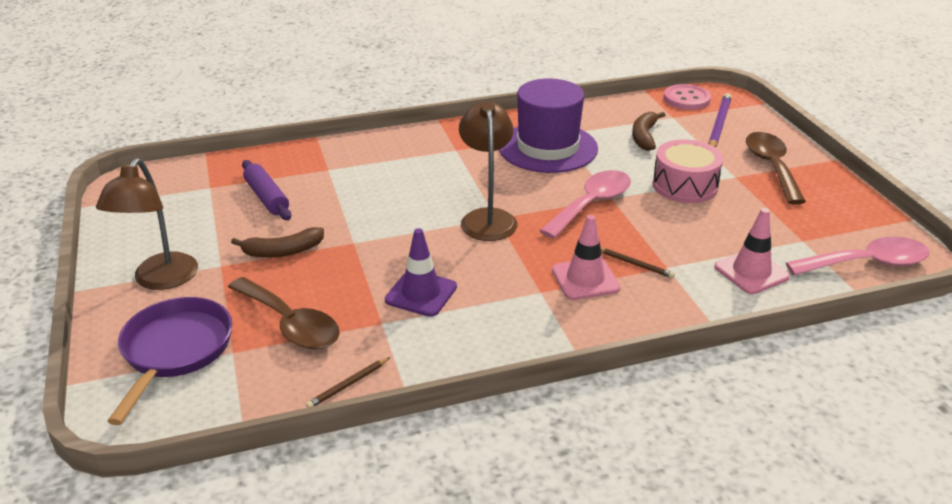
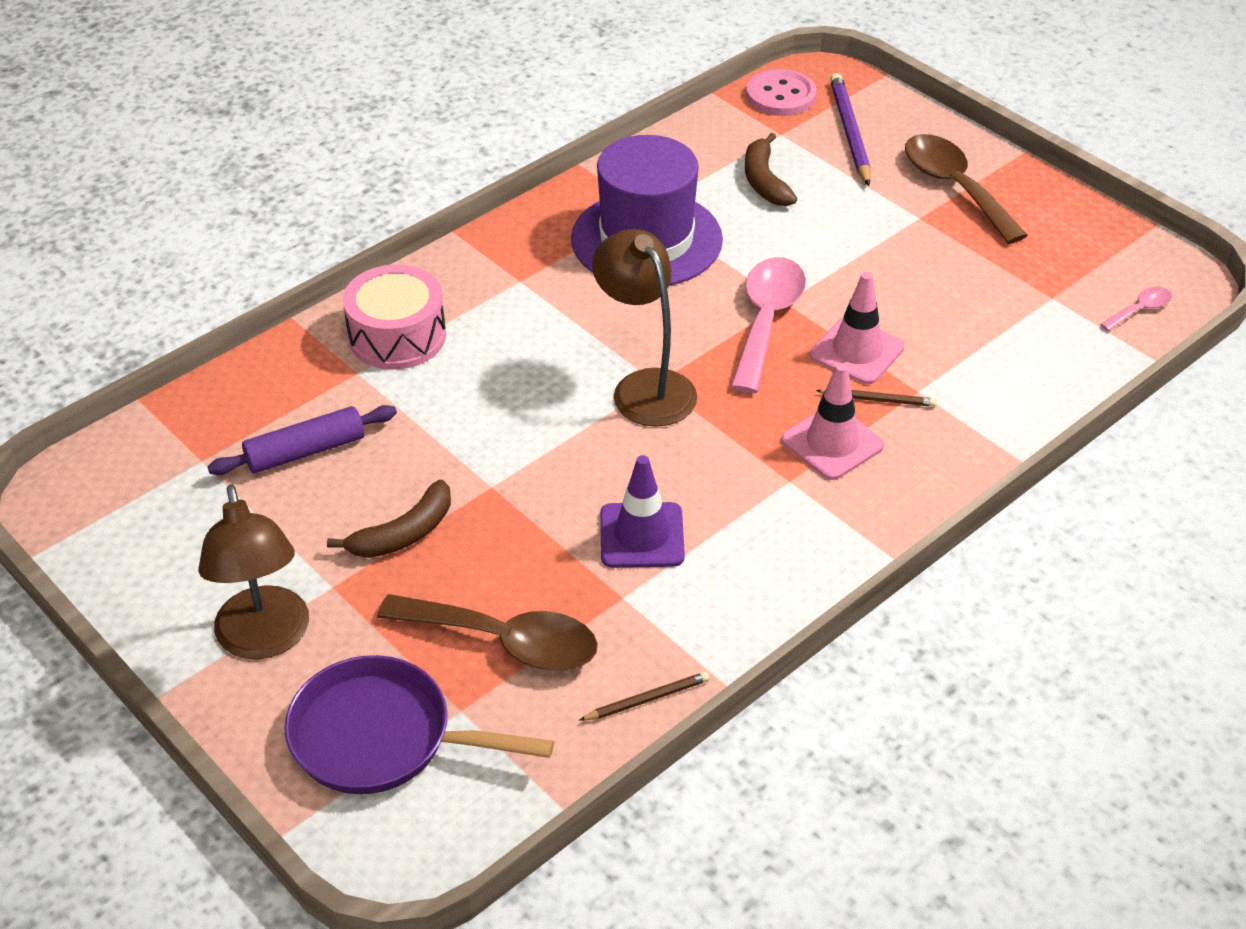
camera: 25 degrees left, 10 degrees up
purple pan [107,297,232,425] -> purple pan turned 60 degrees counterclockwise [284,655,554,794]
purple rolling pin [242,160,291,220] -> purple rolling pin turned 60 degrees counterclockwise [208,405,397,475]
brown pencil [306,357,390,408] -> brown pencil turned 135 degrees counterclockwise [579,672,710,721]
pink drum [652,139,723,203] -> pink drum moved to [343,265,446,369]
pink traffic cone [714,208,790,294] -> pink traffic cone moved to [810,272,905,384]
pink spoon [786,237,929,275] -> pink spoon [1100,287,1172,331], size x0.47

